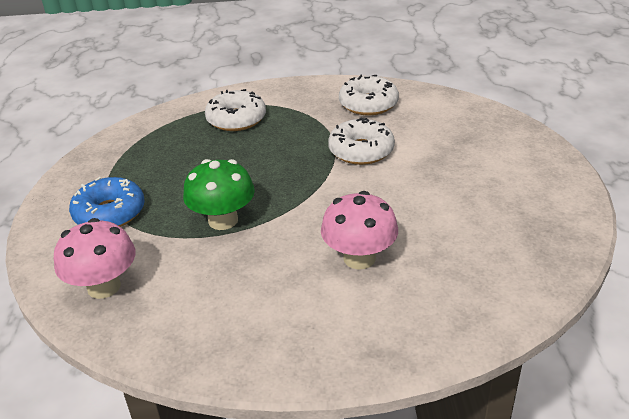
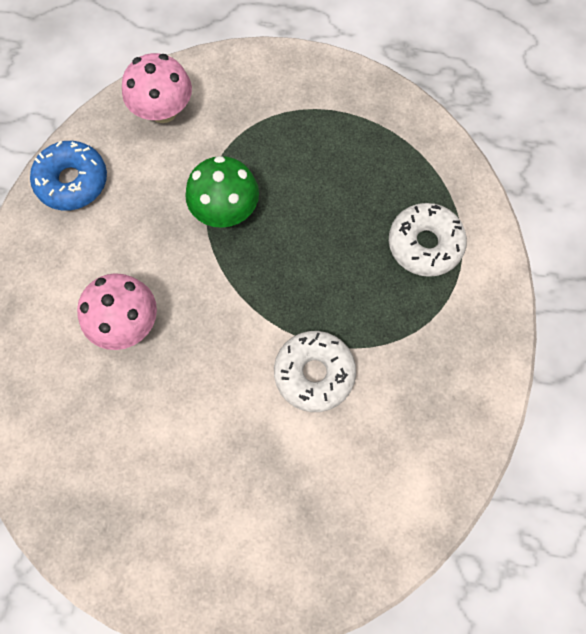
camera: 100 degrees right, 35 degrees up
blue donut [69,177,145,227] -> blue donut moved to [30,141,107,211]
white donut [339,74,399,115] -> none

